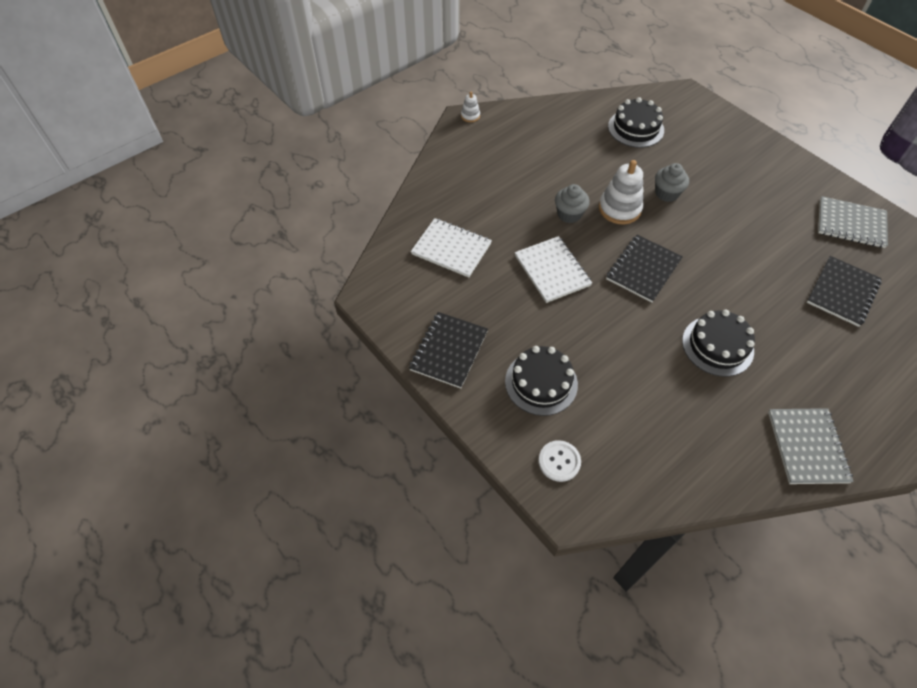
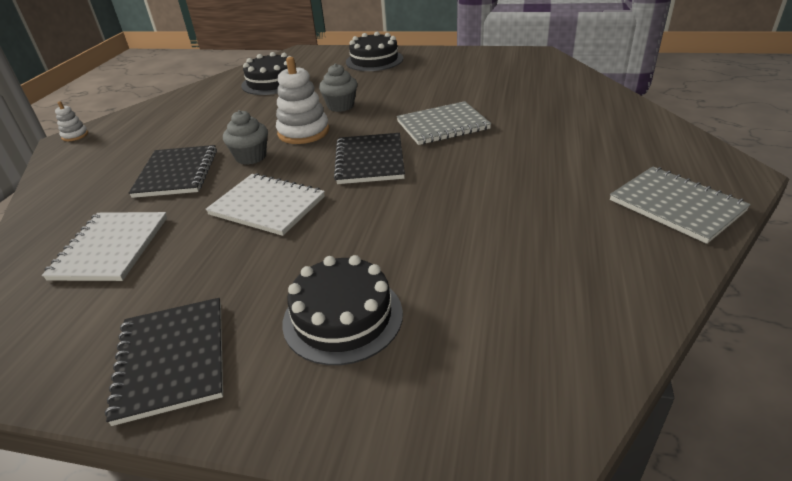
camera: 35 degrees left, 20 degrees down
white notebook [411,218,492,277] -> white notebook turned 75 degrees counterclockwise [42,212,167,281]
white button [539,440,581,482] -> none
black cake [682,310,755,377] -> black cake moved to [346,32,403,71]
black notebook [807,256,882,327] -> black notebook moved to [129,145,217,198]
grey notebook [818,196,888,248] -> grey notebook moved to [397,101,491,145]

